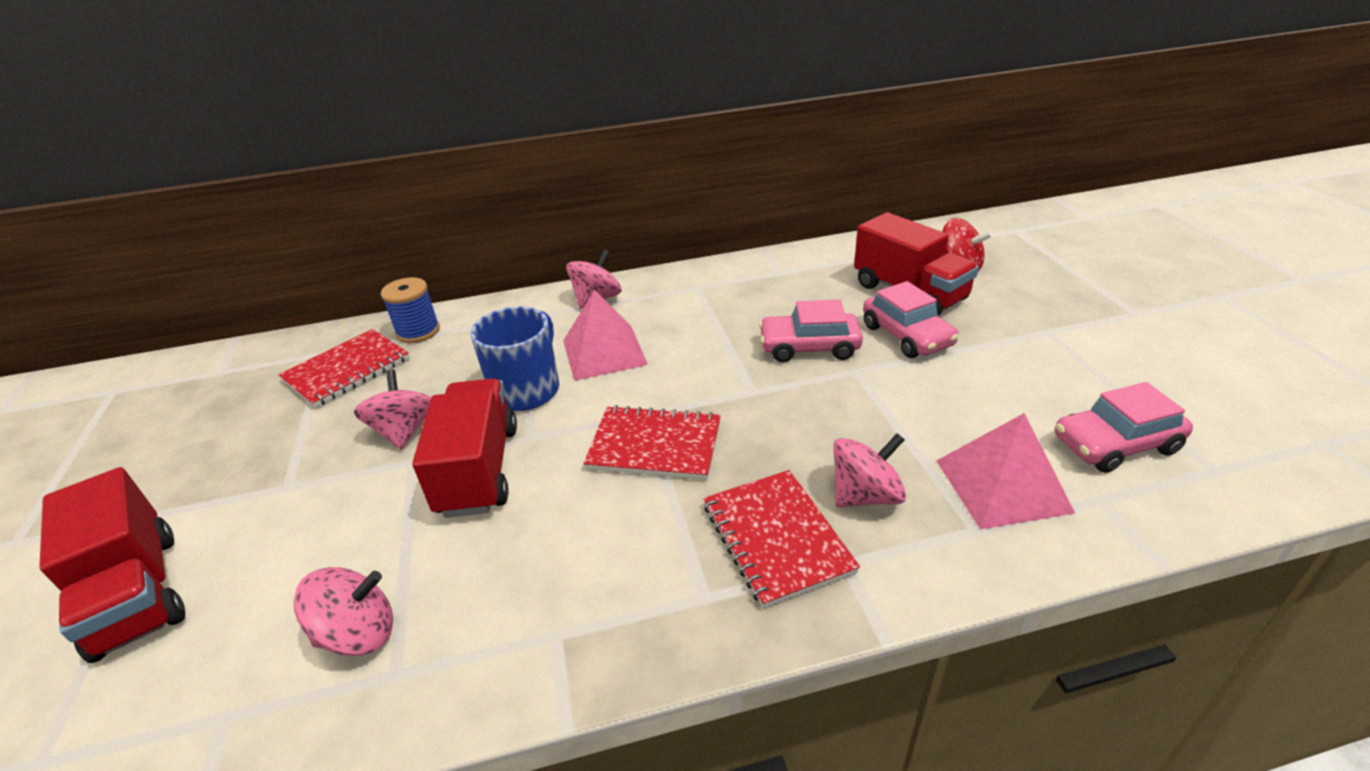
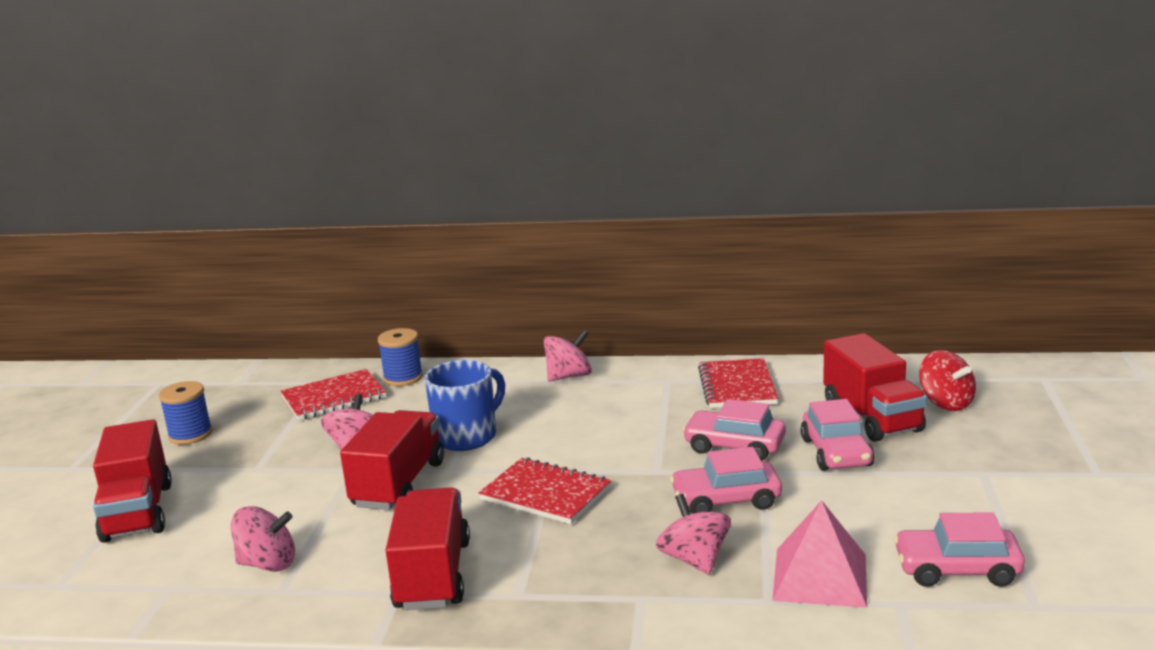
camera: 20 degrees right, 15 degrees down
pink pyramid [563,290,648,381] -> none
red notebook [703,470,860,608] -> red notebook moved to [698,358,778,408]
pink spinning top [833,433,906,507] -> pink spinning top turned 105 degrees counterclockwise [656,494,731,575]
none -> blue spool [159,381,212,445]
none -> red truck [385,487,470,610]
none -> pink car [670,447,782,514]

